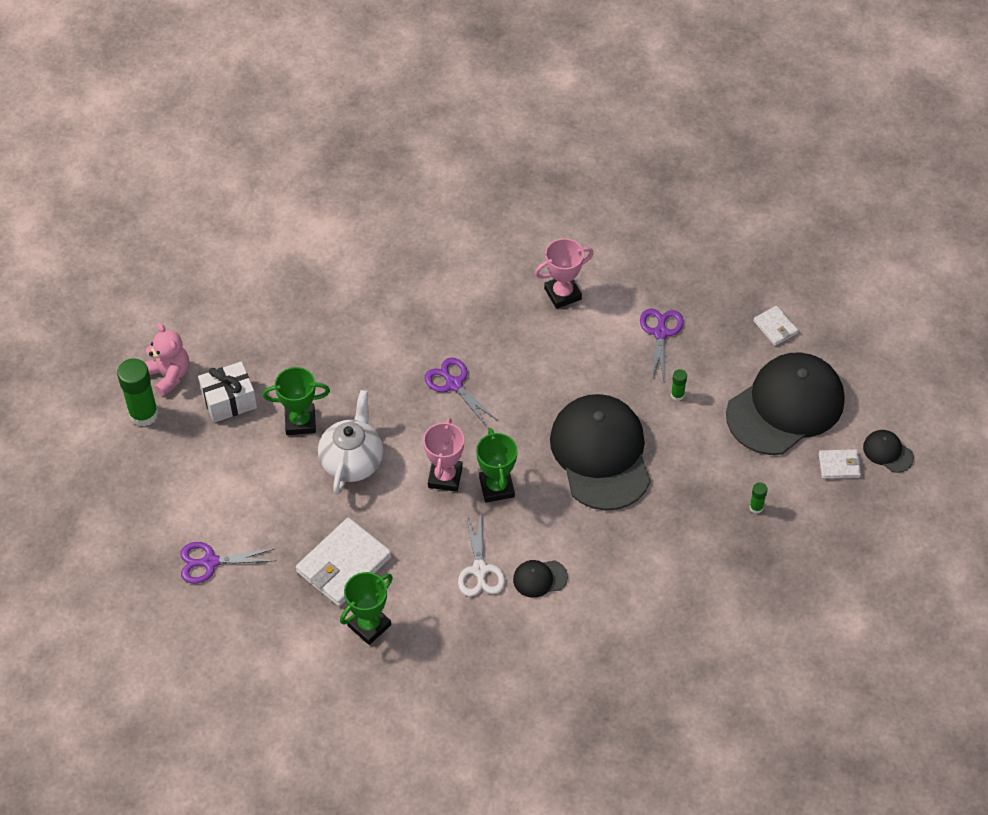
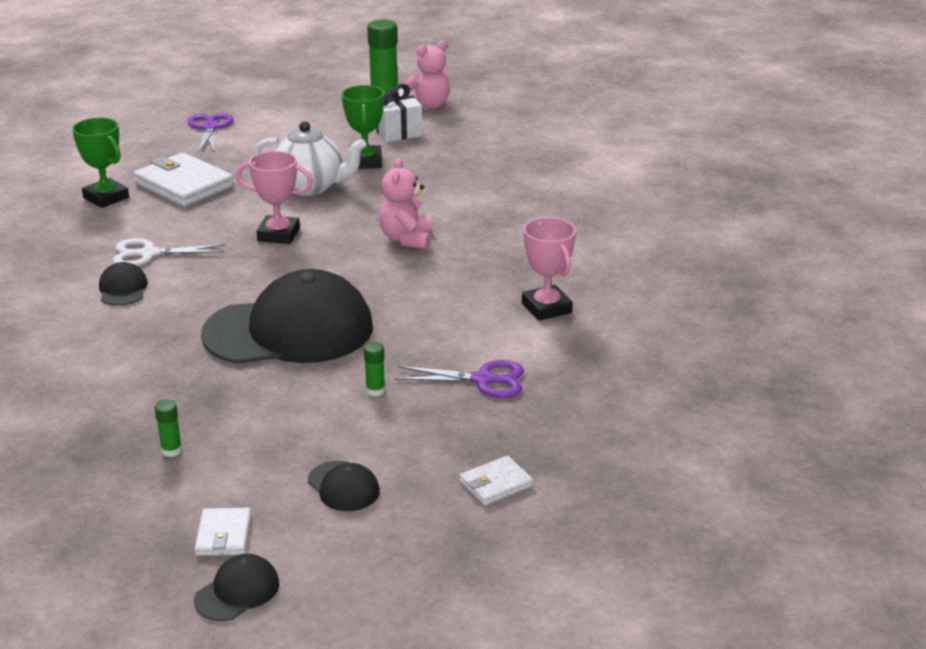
camera: 90 degrees right, 25 degrees down
purple scissors [425,357,497,427] -> pink teddy bear [379,158,432,249]
green trophy [476,428,518,502] -> none
black cap [726,353,845,455] -> black cap [308,461,380,511], size x0.41

